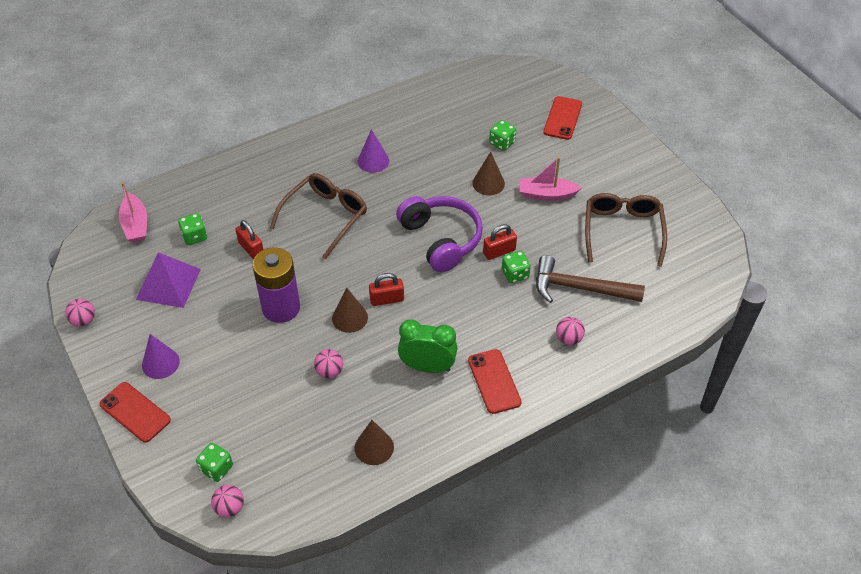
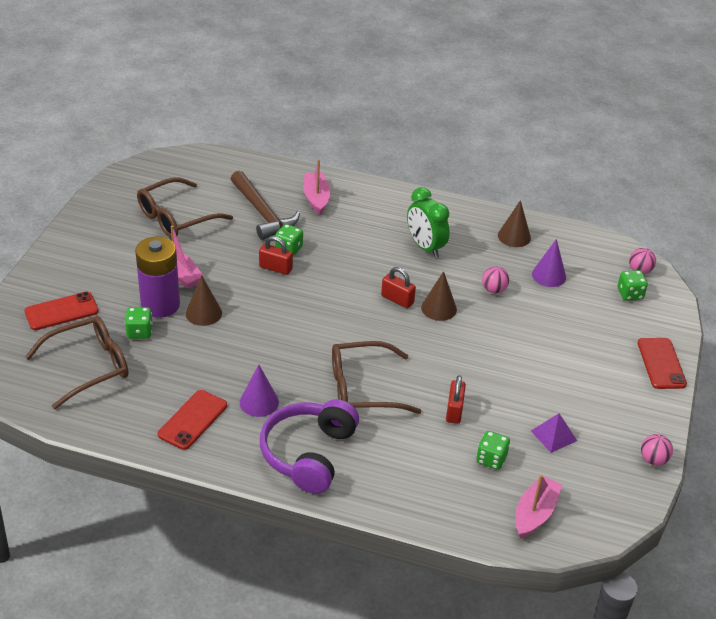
camera: 135 degrees left, 10 degrees down
purple pyramid [136,252,201,308] -> purple pyramid [531,413,577,453], size x0.59
purple cone [142,334,180,379] -> purple cone moved to [532,239,566,287]
purple battery [252,248,300,323] -> purple battery moved to [135,237,180,318]
purple headphones [396,196,483,273] -> purple headphones moved to [260,399,359,494]
red phone [468,349,522,414] -> red phone moved to [158,390,227,450]
pink ball [556,317,585,345] -> pink boat [304,159,330,215]
none -> brown glasses [25,316,129,409]

